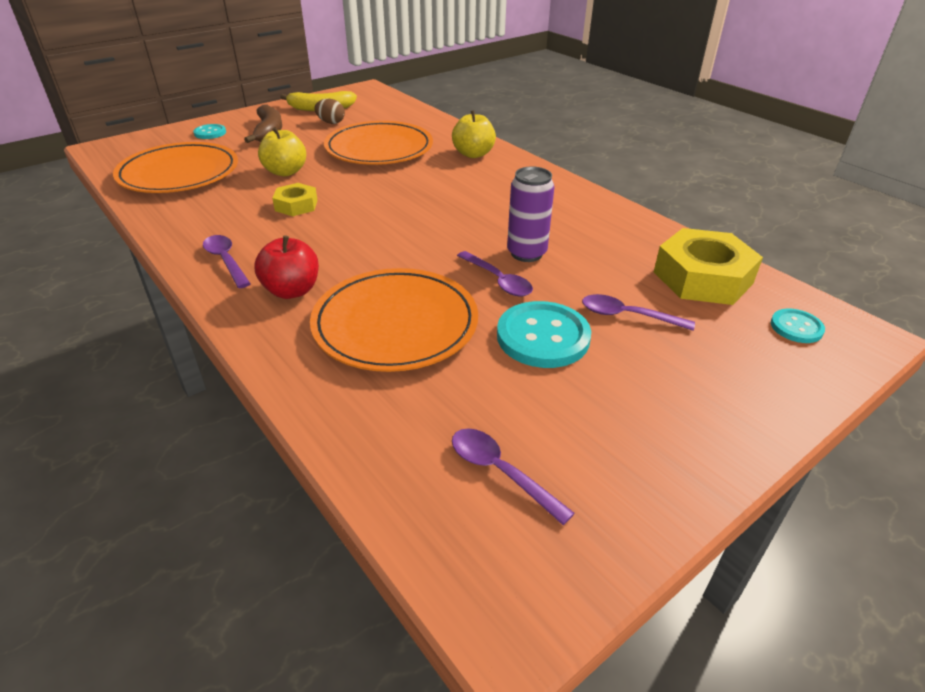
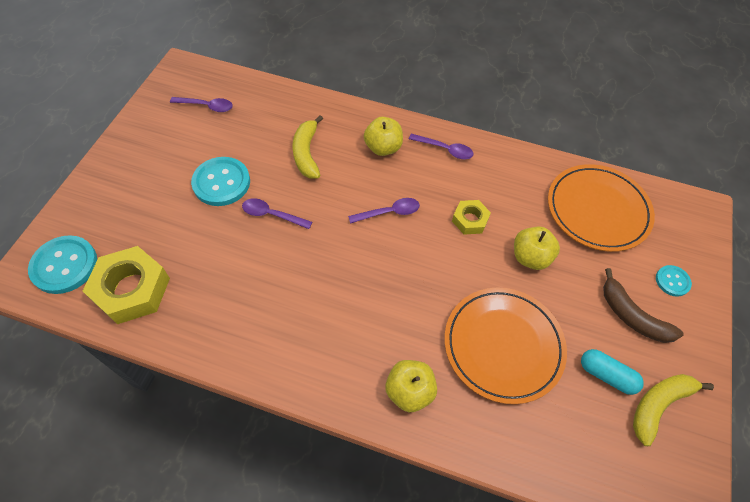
camera: 145 degrees right, 20 degrees up
red apple [254,235,319,299] -> yellow apple [364,117,403,156]
orange plate [310,268,478,372] -> yellow banana [292,115,323,179]
brown egg [314,99,345,124] -> turquoise capsule [581,349,644,395]
purple can [507,166,554,262] -> none
purple spoon [582,294,695,331] -> purple spoon moved to [348,198,420,224]
turquoise button [771,309,825,343] -> turquoise button [28,235,97,294], size x1.85

